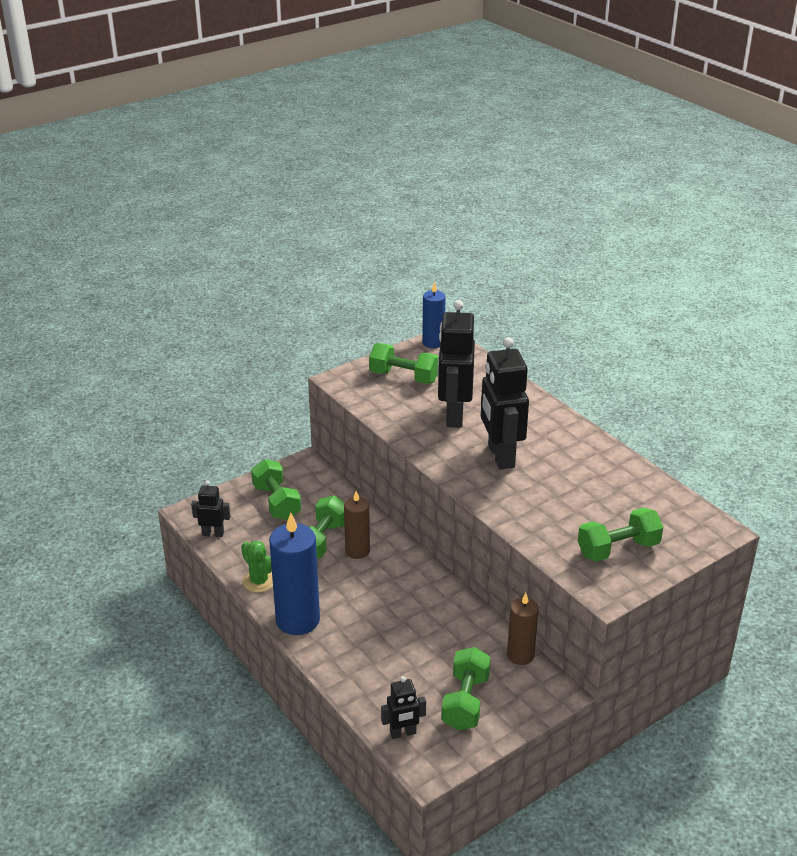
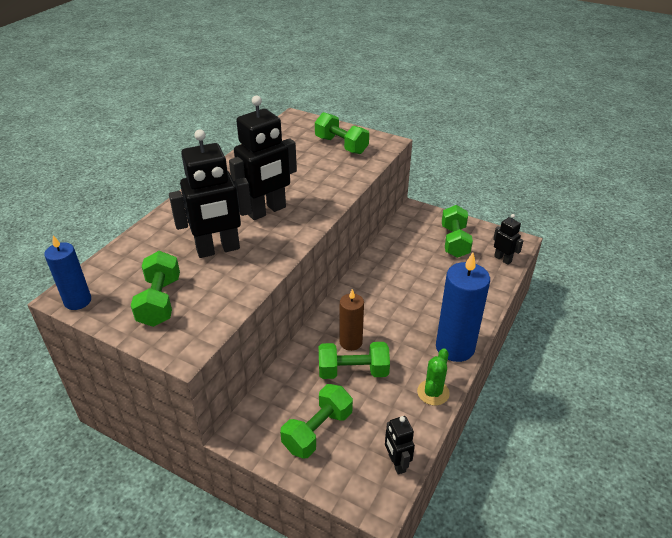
camera: 115 degrees left, 5 degrees up
green dumbbell [441,647,491,731] -> green dumbbell turned 75 degrees counterclockwise [442,205,473,258]
brown candle [507,593,539,665] -> none

